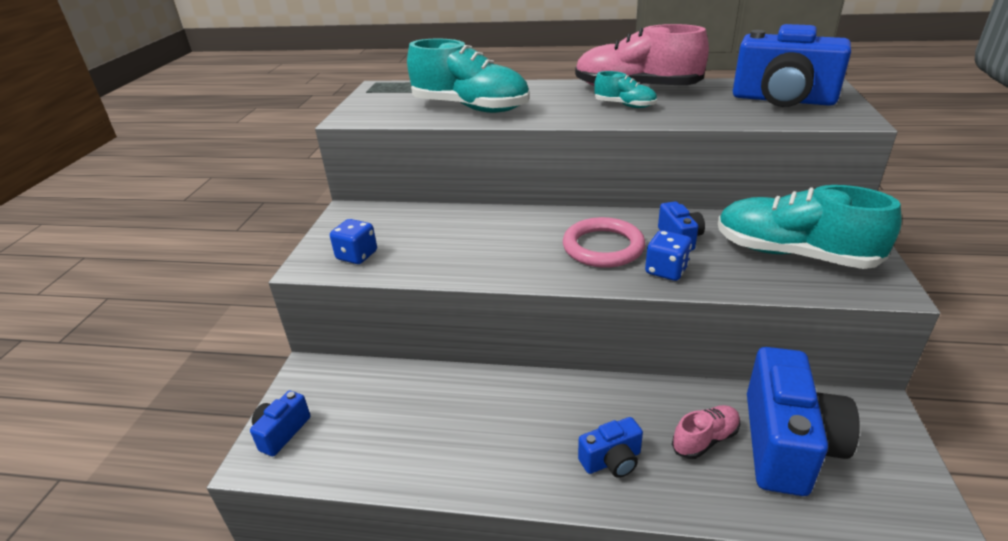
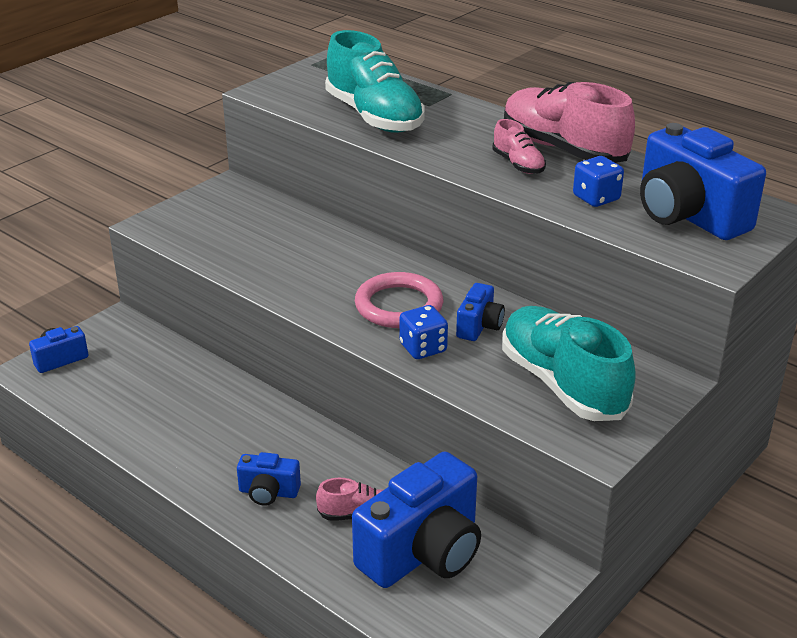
camera: 30 degrees right, 0 degrees up
blue dice [330,219,377,264] -> blue dice moved to [573,156,624,207]
turquoise shoe [594,71,657,108] -> pink shoe [492,119,546,174]

